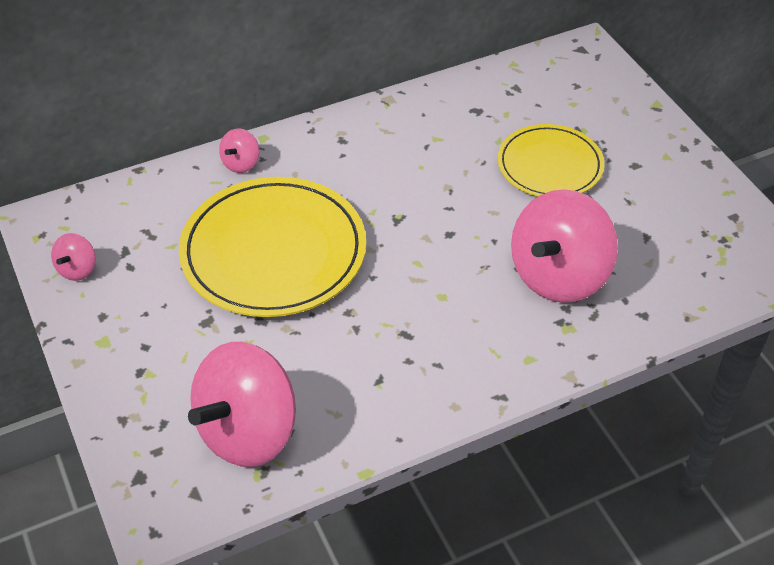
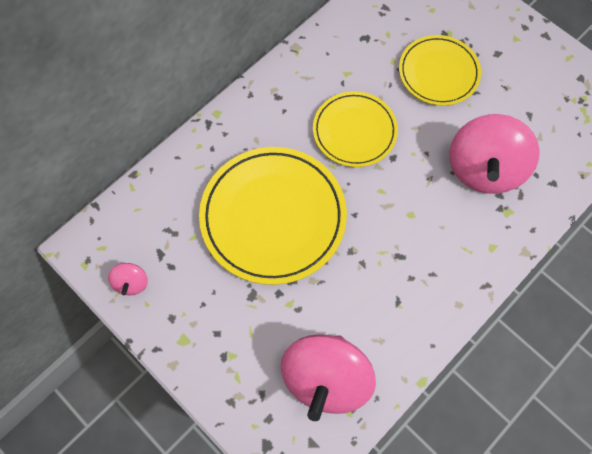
camera: 20 degrees left, 20 degrees up
pink spinning top [219,128,259,173] -> none
none -> yellow plate [313,91,398,167]

